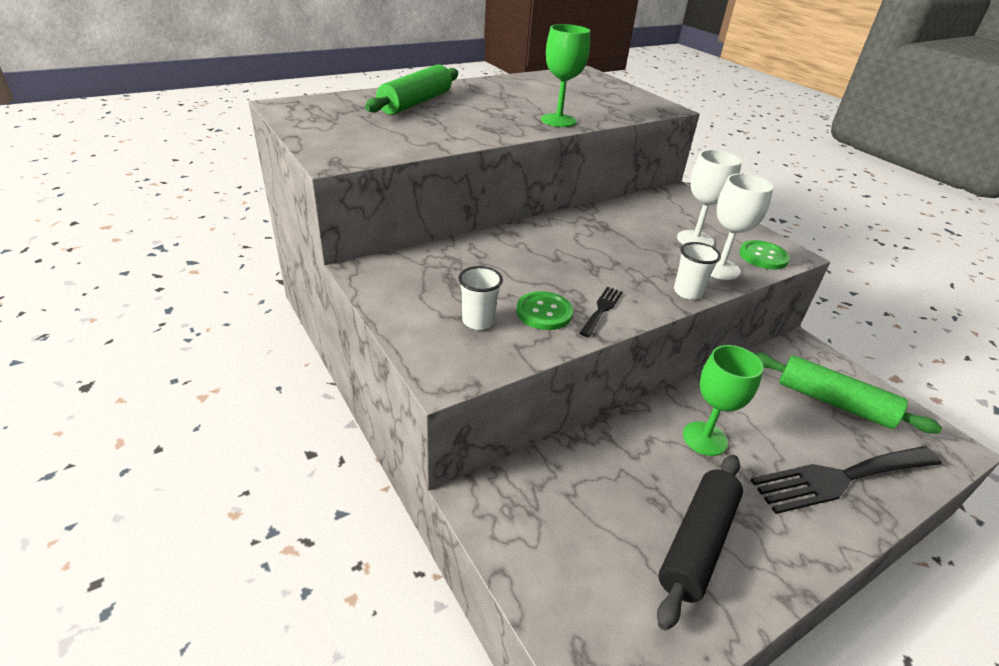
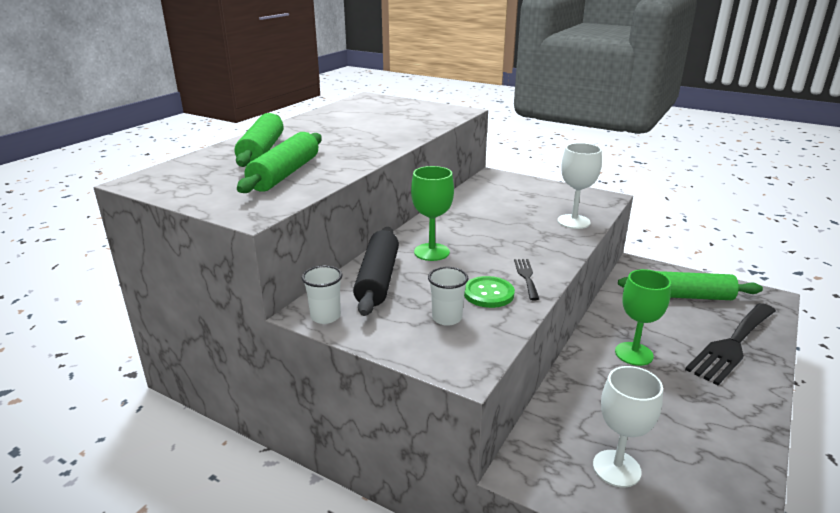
camera: 25 degrees left, 10 degrees down
green goblet [541,24,590,127] -> green goblet moved to [411,166,454,261]
black rolling pin [657,455,743,631] -> black rolling pin moved to [353,227,399,316]
white cup [674,242,721,300] -> white cup moved to [302,265,342,324]
white goblet [677,150,742,247] -> white goblet moved to [593,366,663,487]
green button [739,240,790,269] -> none
none -> green rolling pin [237,132,322,193]

